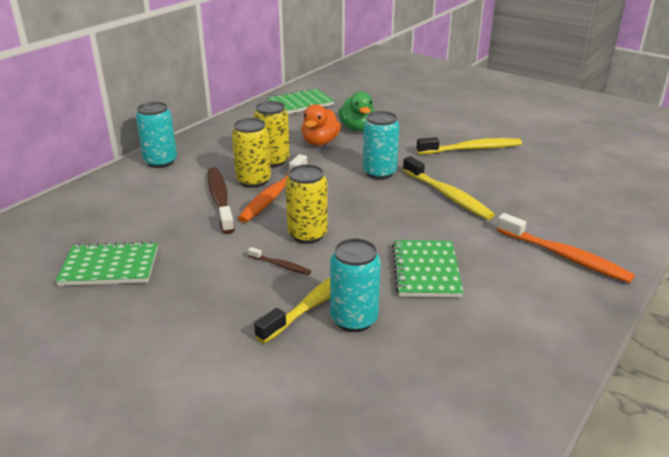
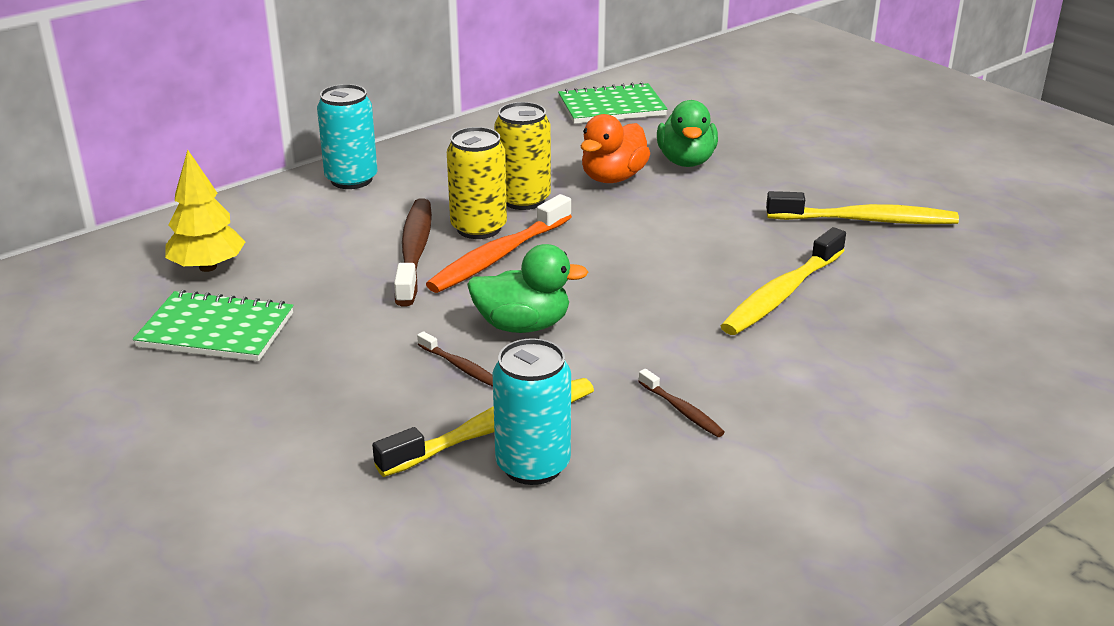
camera: 15 degrees right, 0 degrees up
yellow can [285,164,328,244] -> green duck [467,244,588,333]
turquoise can [363,111,400,179] -> none
green notebook [392,240,464,298] -> brown toothbrush [638,369,725,437]
yellow toothbrush [403,156,495,220] -> yellow toothbrush turned 60 degrees clockwise [721,227,846,335]
orange toothbrush [497,213,635,283] -> none
none -> yellow tree [165,150,245,272]

